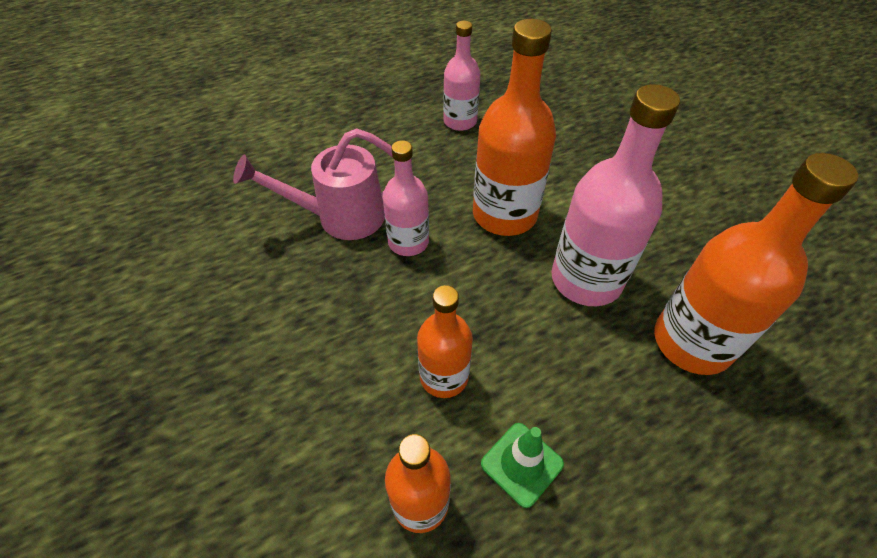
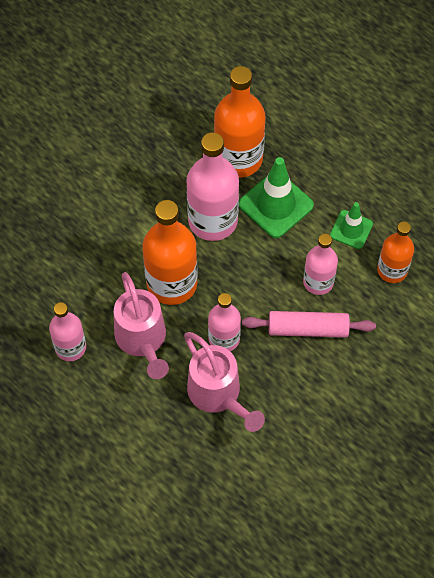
camera: 110 degrees left, 10 degrees up
orange bottle [417,285,473,398] -> pink bottle [303,234,338,295]
none -> pink watering can [114,272,169,379]
none -> green traffic cone [239,157,314,238]
none -> pink rolling pin [242,311,376,338]

